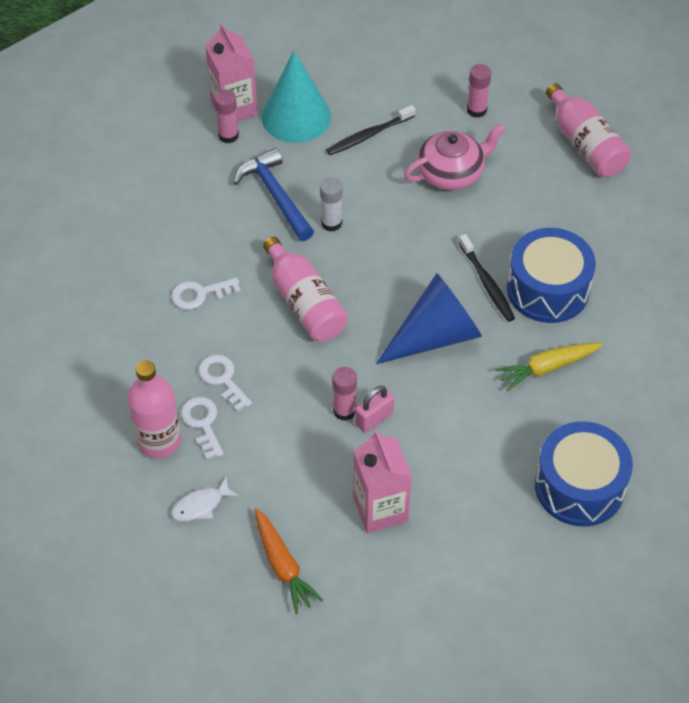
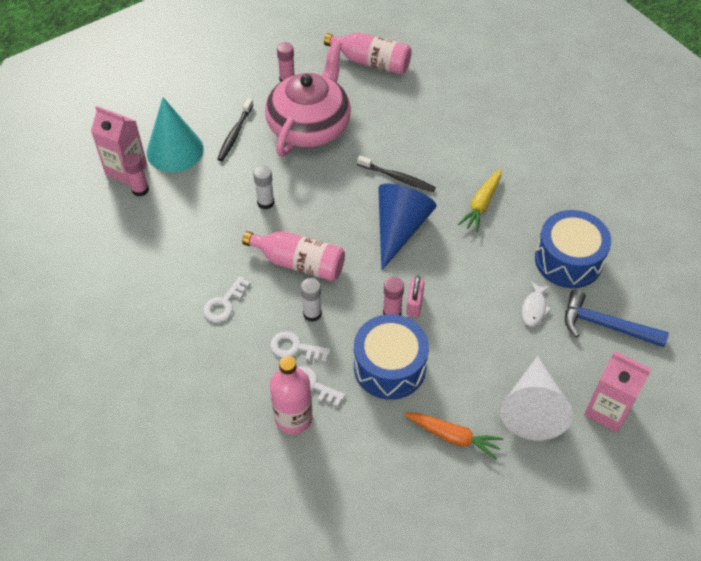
camera: 40 degrees left, 0 degrees up
white fish [171,477,239,522] -> white fish moved to [522,282,551,326]
blue hammer [234,148,314,241] -> blue hammer moved to [565,290,669,347]
pink carton [353,429,412,533] -> pink carton moved to [584,351,651,432]
pink teapot [404,124,505,190] -> pink teapot [265,41,351,157], size x1.60
blue drum [507,228,596,323] -> blue drum moved to [354,314,429,400]
none -> white glue stick [301,278,322,322]
none -> white cone [500,356,573,440]

